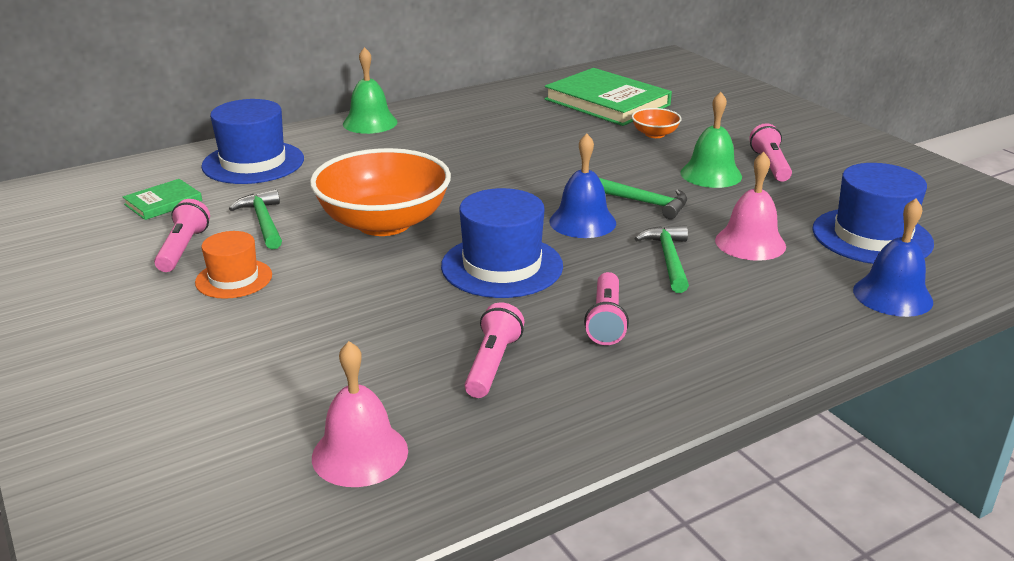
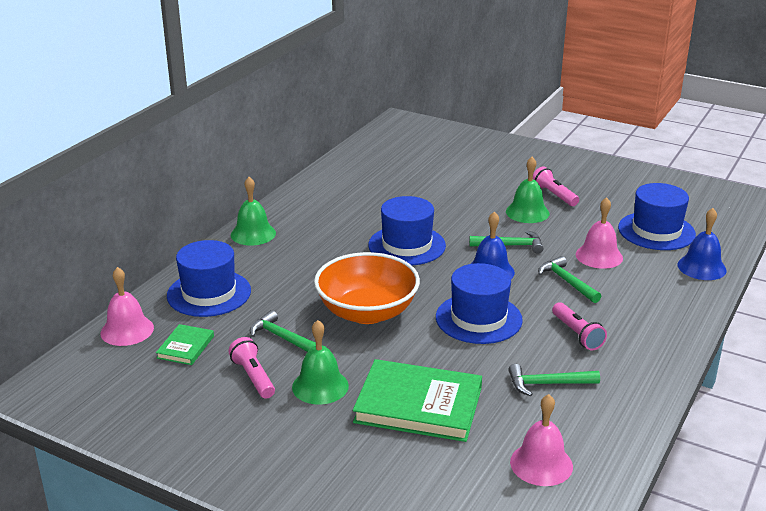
camera: 30 degrees left, 0 degrees up
orange hat [195,231,272,299] -> green bell [292,320,349,405]
pink flashlight [465,302,524,398] -> green hammer [508,364,600,396]
green book [544,68,672,126] -> green book moved to [353,359,482,442]
orange bowl [632,108,682,138] -> none
none -> pink bell [101,267,154,346]
none -> blue hat [368,196,446,265]

